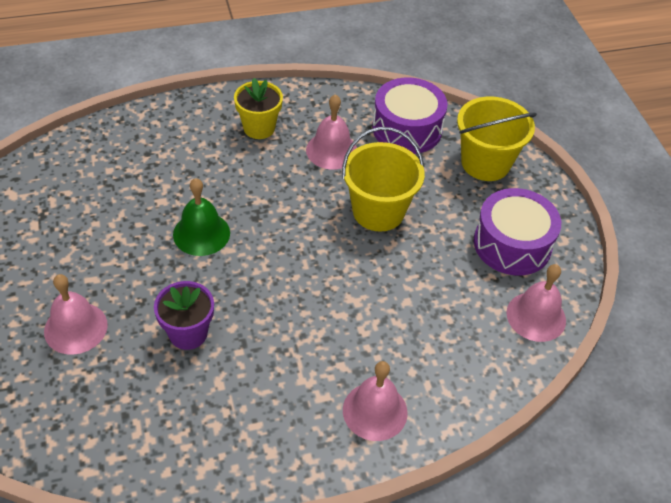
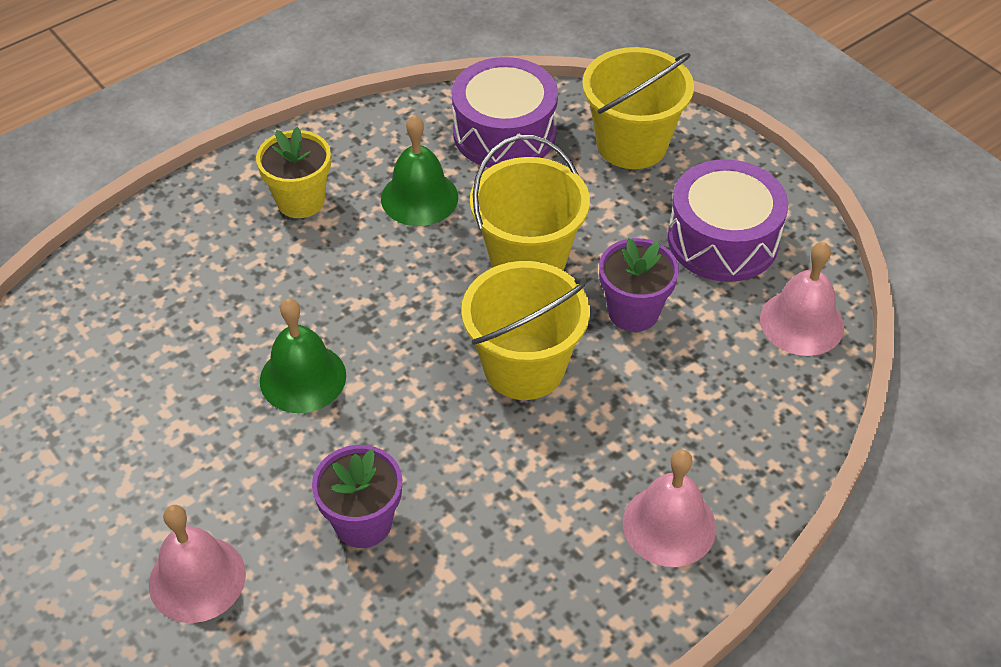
camera: 20 degrees left, 0 degrees up
pink bell [306,94,357,170] -> green bell [381,115,458,226]
none -> yellow bucket [461,261,590,400]
none -> purple flower pot [599,238,679,332]

